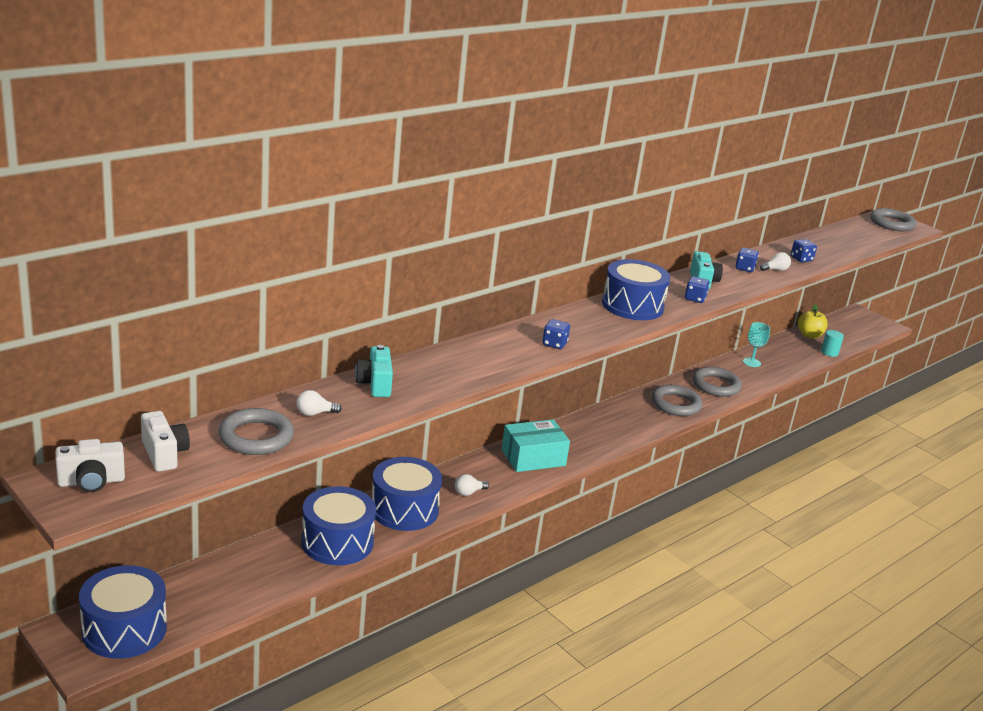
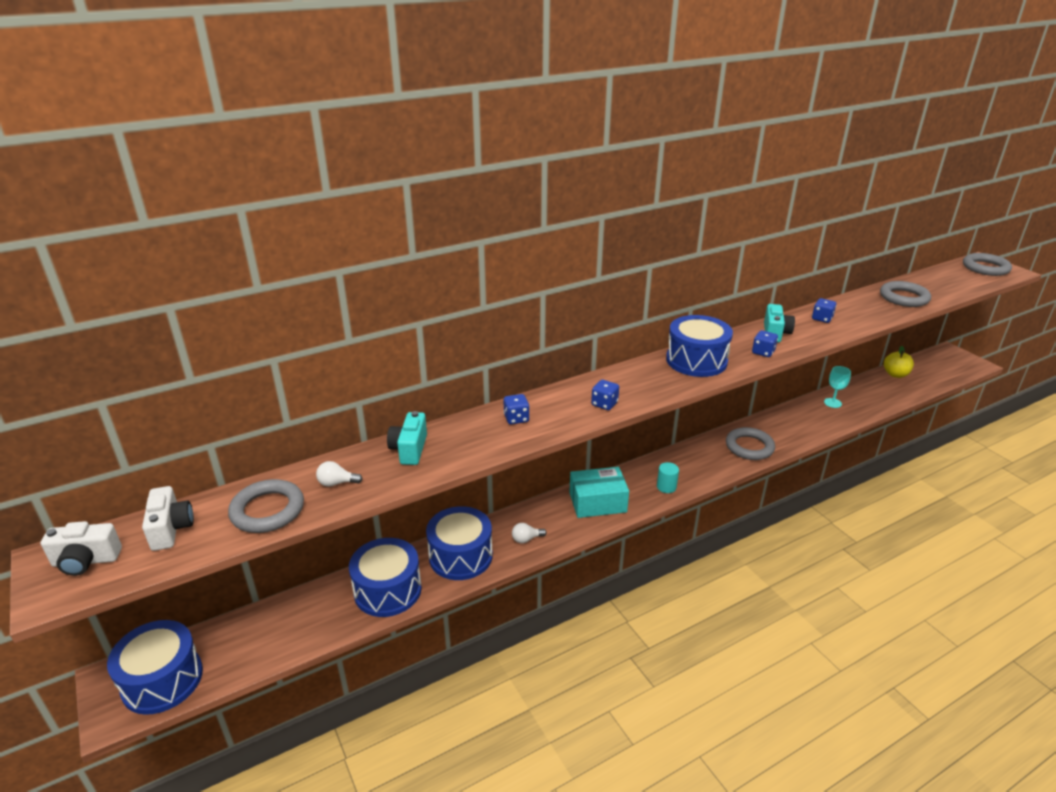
camera: 15 degrees right, 5 degrees up
grey ring [692,367,742,397] -> grey ring moved to [880,281,931,307]
white light bulb [760,252,791,271] -> none
blue dice [791,239,817,262] -> blue dice moved to [504,394,529,424]
turquoise cylinder [821,330,844,357] -> turquoise cylinder moved to [657,462,679,493]

